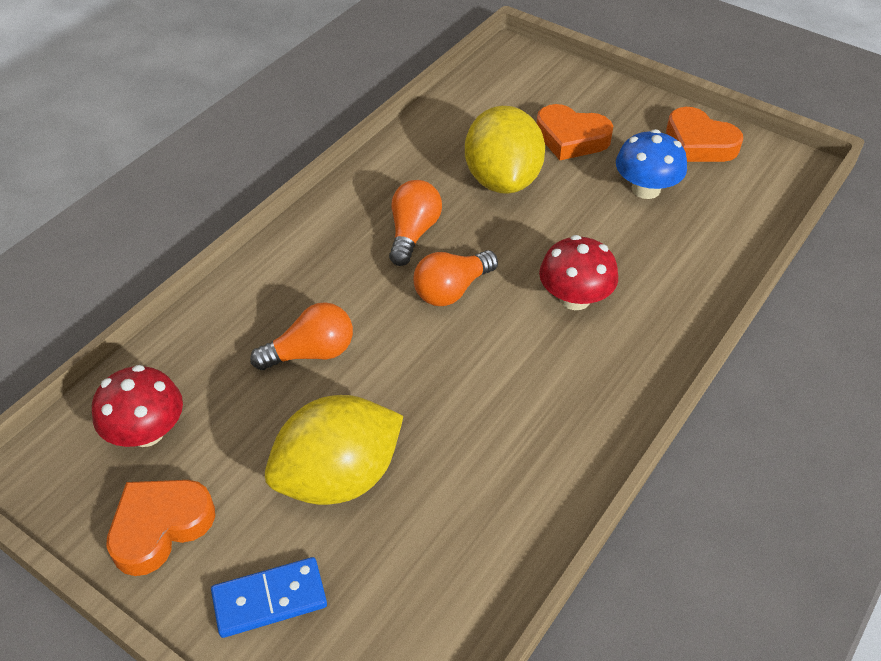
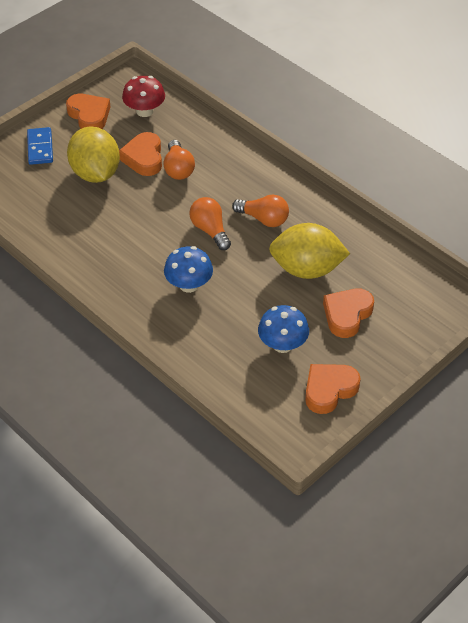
camera: 100 degrees right, 0 degrees up
red mushroom [539,235,618,310] -> blue mushroom [164,246,213,293]
none -> orange heart [119,132,162,176]

